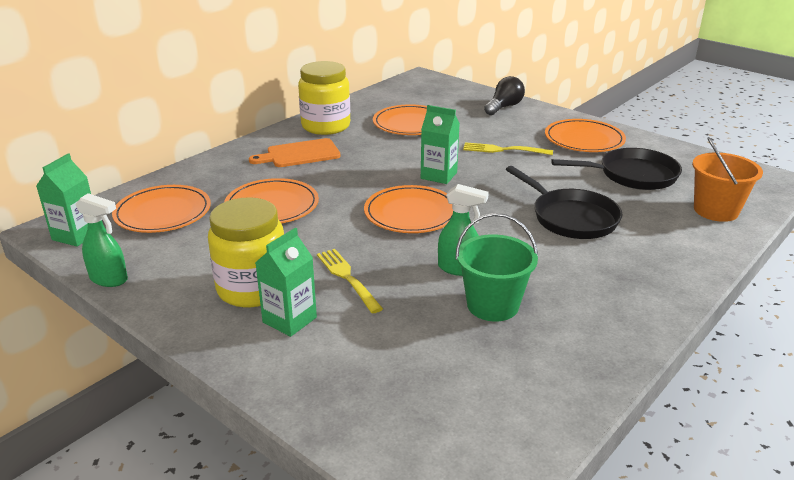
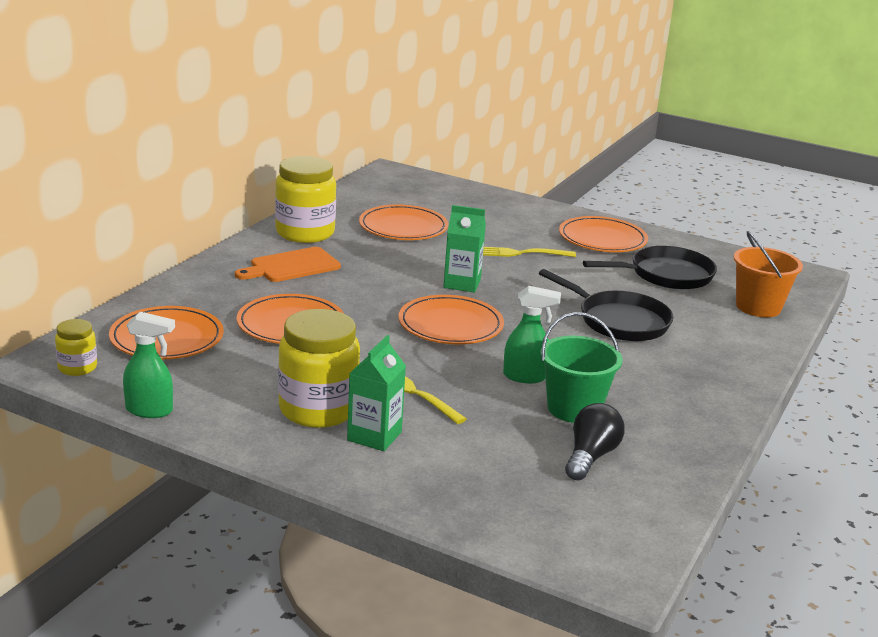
camera: 15 degrees left, 5 degrees down
green carton [36,153,91,247] -> yellow jar [55,319,97,376]
black light bulb [484,76,525,115] -> black light bulb moved to [565,403,625,481]

